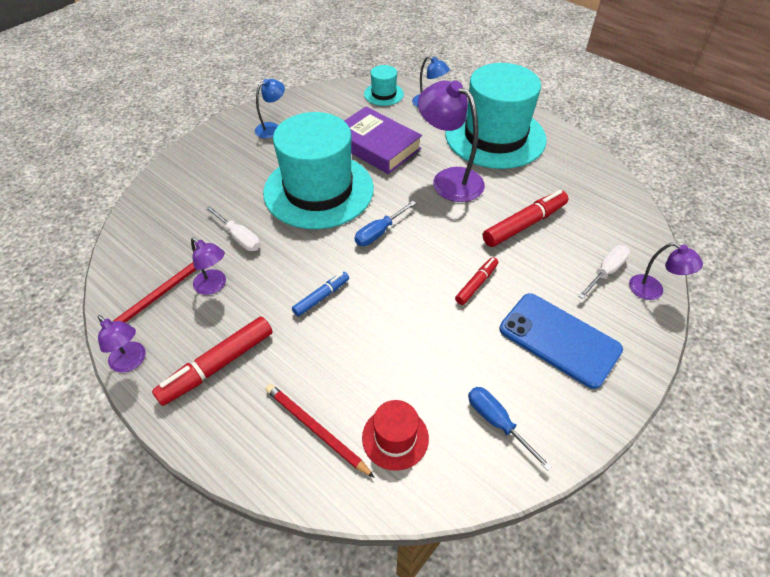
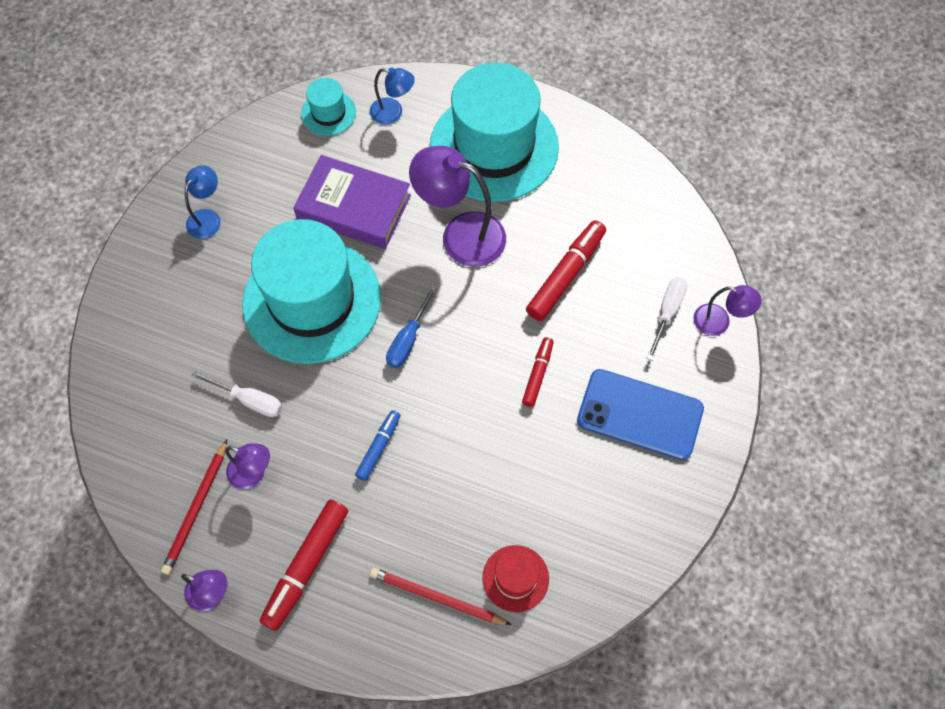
camera: 20 degrees left, 15 degrees up
blue screwdriver [468,387,553,471] -> none

